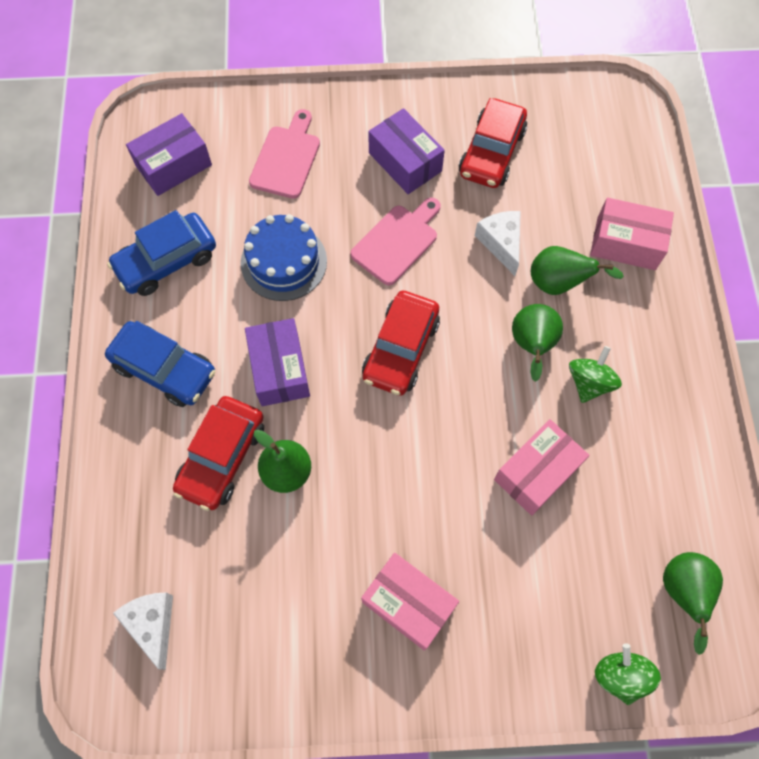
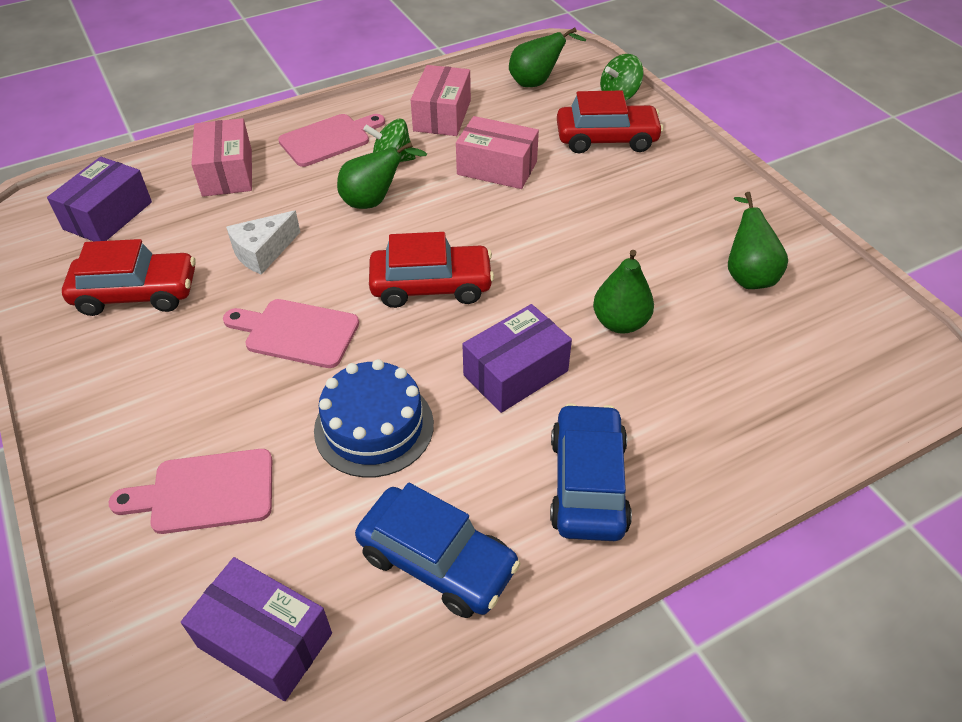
camera: 115 degrees left, 20 degrees down
white cheese [113,592,173,670] -> none
red car [173,396,264,511] -> red car moved to [557,91,664,153]
pink box [361,553,459,650] -> pink box moved to [411,65,471,136]
purple box [368,108,445,194] -> purple box moved to [47,157,152,241]
green pear [531,246,624,295] -> green pear moved to [728,192,788,289]
none -> pink cutting board [278,114,385,167]

